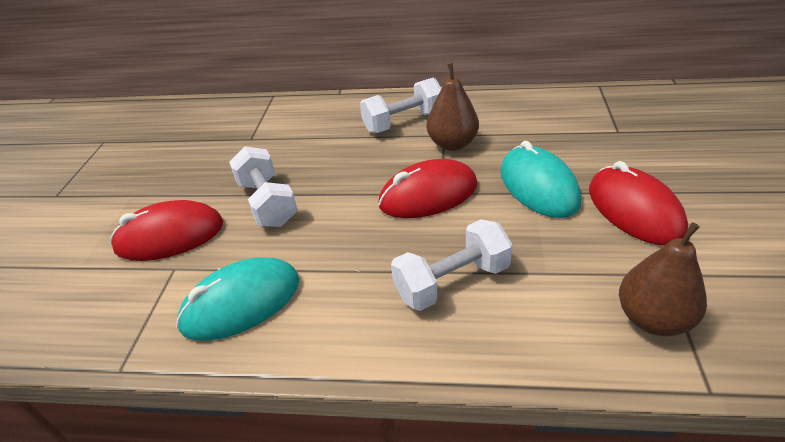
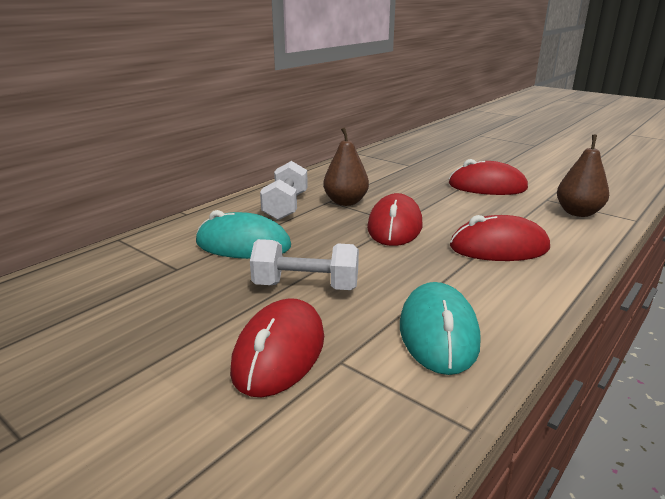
camera: 60 degrees left, 15 degrees down
white dumbbell [391,219,512,311] -> red mouse [450,215,550,261]
turquoise mouse [500,141,581,218] -> turquoise mouse moved to [196,210,291,259]

